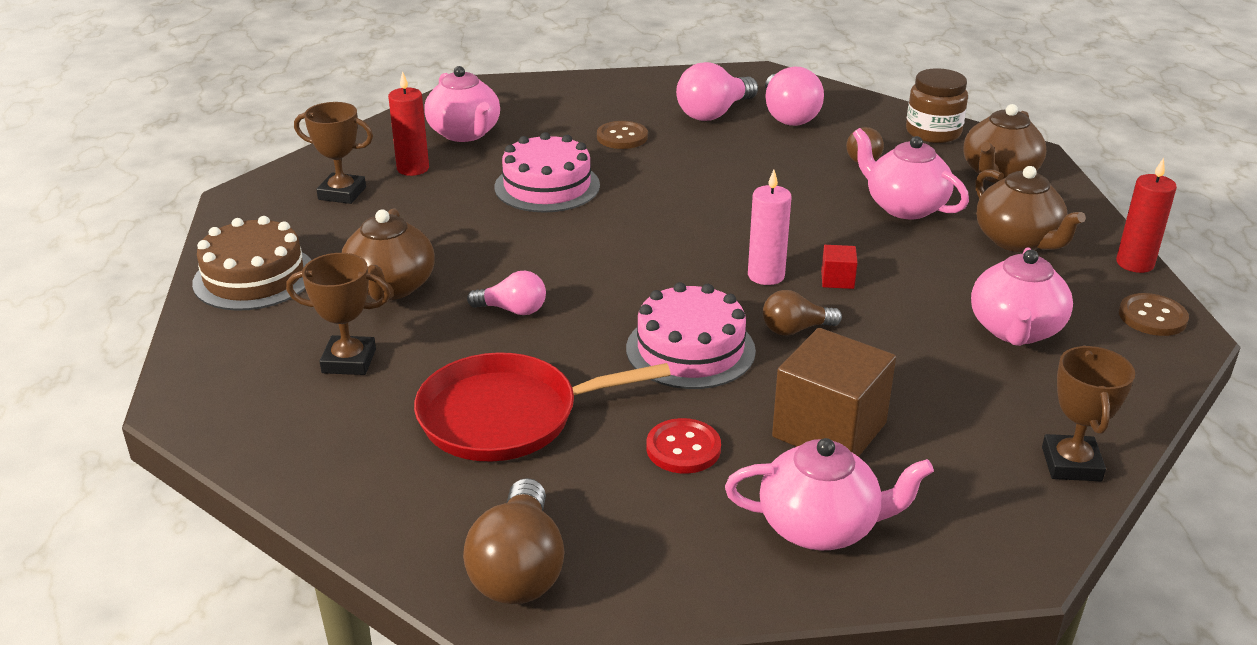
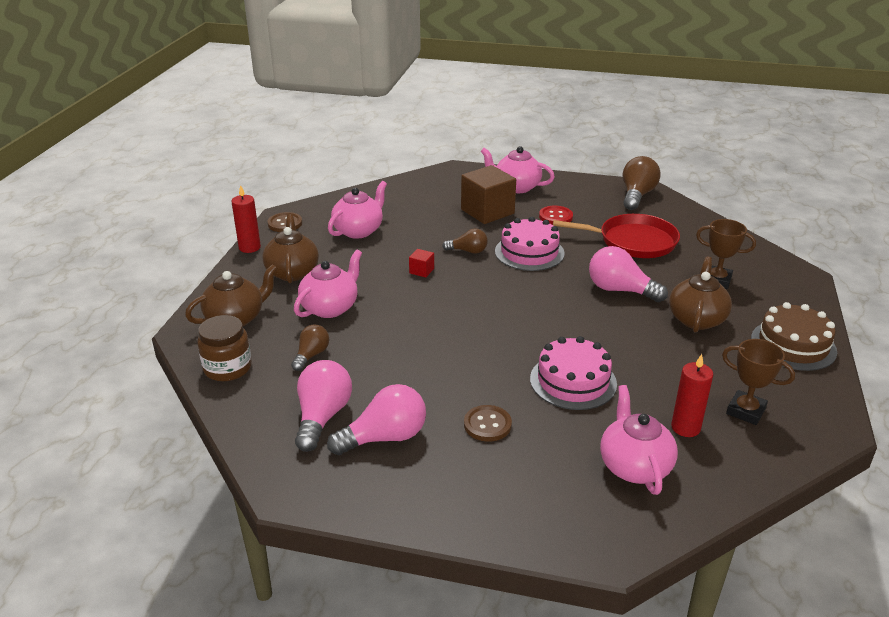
camera: 160 degrees left, 0 degrees up
pink light bulb [467,271,546,315] -> pink light bulb [589,246,668,302], size x1.67
pink candle [748,170,792,285] -> none
pink teapot [853,128,969,219] -> pink teapot turned 120 degrees counterclockwise [294,250,362,318]
brown trophy [1042,345,1135,481] -> none

